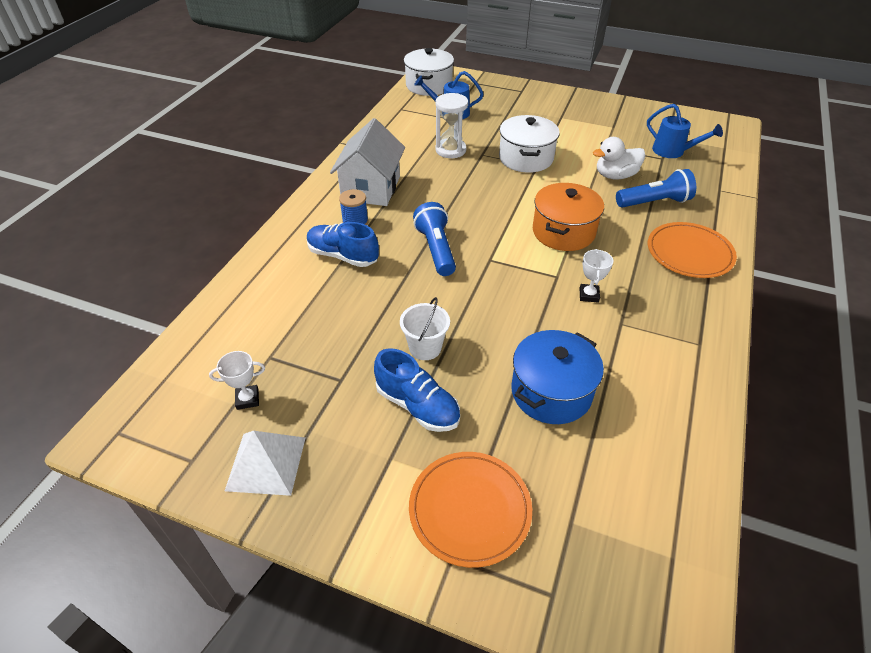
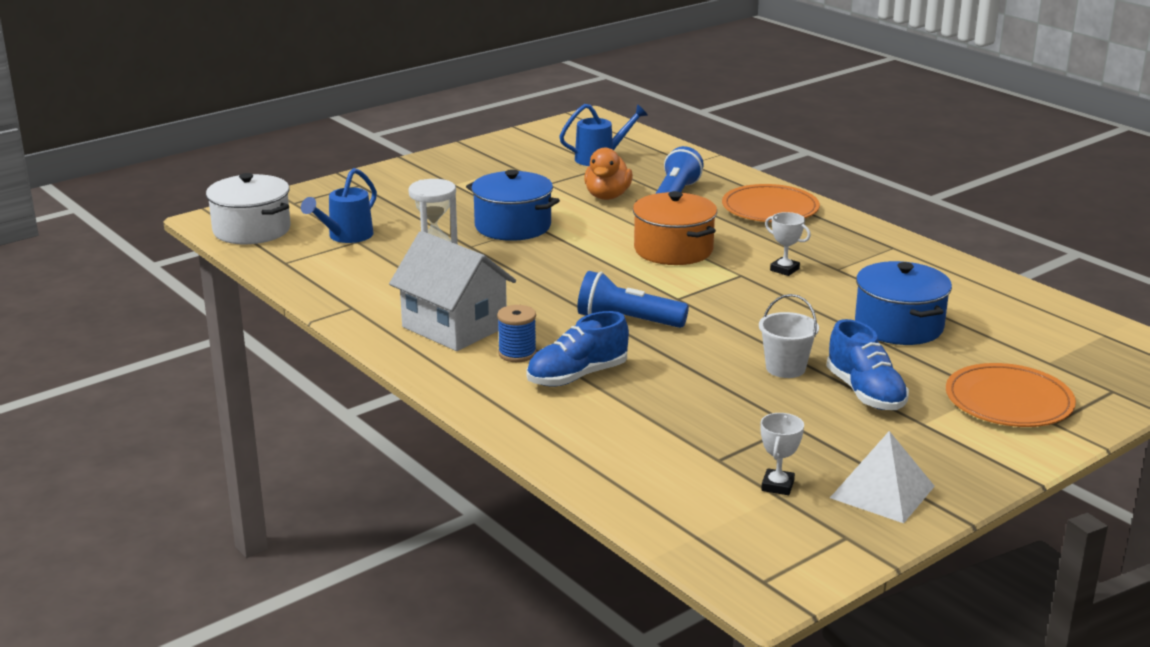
camera: 60 degrees left, 20 degrees down
blue shoe [374,348,460,432] -> blue shoe turned 90 degrees clockwise [826,319,909,410]
white pot [499,115,560,173] -> blue pot [466,169,560,241]
white duck [593,137,646,180] -> orange duck [584,148,633,200]

